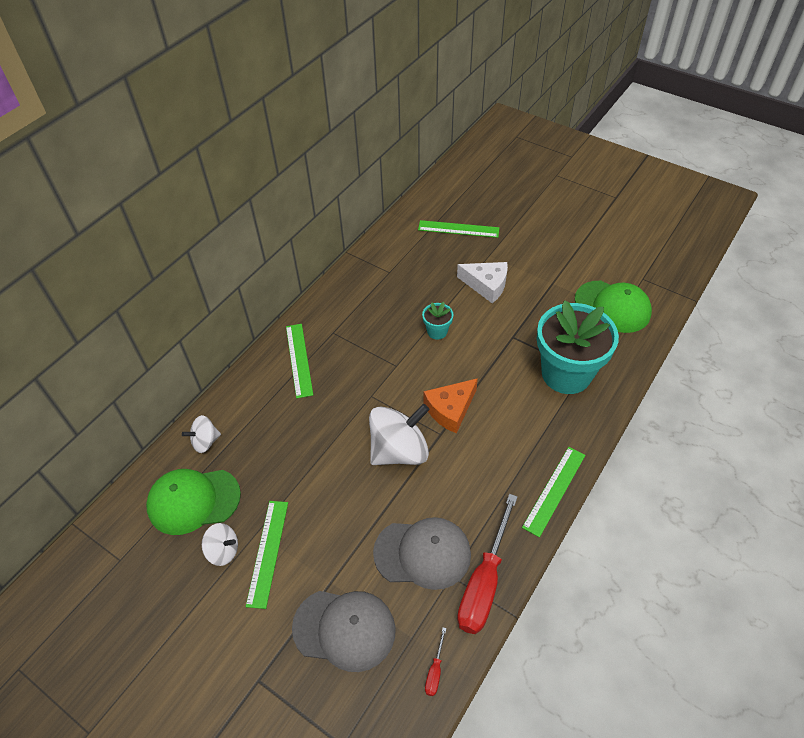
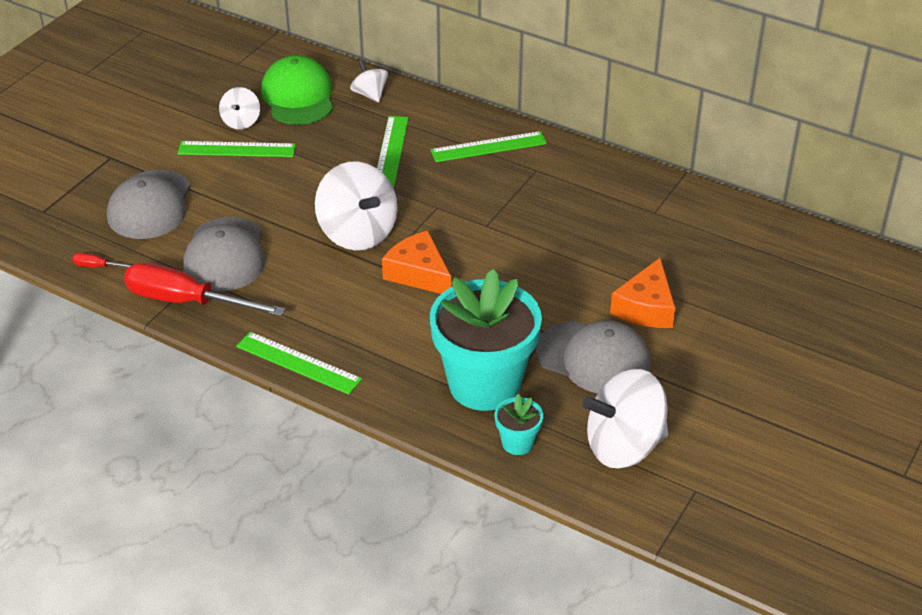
camera: 85 degrees right, 10 degrees down
green ruler [418,220,499,238] -> green ruler moved to [377,116,409,188]
turquoise flower pot [422,302,453,340] -> turquoise flower pot moved to [495,394,543,455]
white cheese [457,262,508,303] -> orange cheese [610,258,675,328]
green cap [575,281,652,333] -> white spinning top [582,369,668,468]
none -> grey cap [536,320,650,394]

